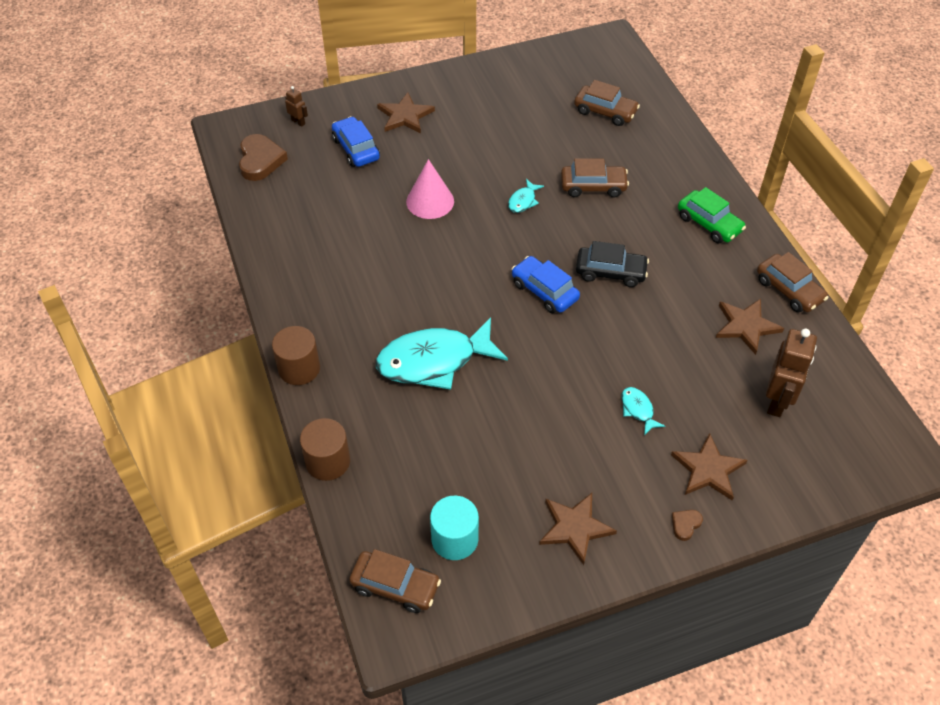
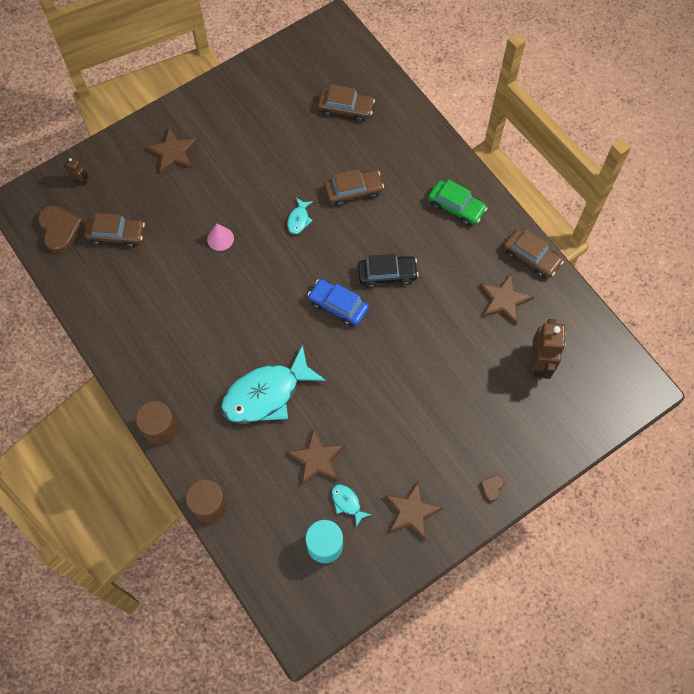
camera: 15 degrees left, 15 degrees up
blue car [332,116,380,167] -> none
brown car [349,549,441,613] -> brown car moved to [84,213,145,248]
pink cone [406,159,454,219] -> pink cone [207,224,234,251], size x0.64
turquoise fish [621,387,665,435] -> turquoise fish moved to [331,484,371,527]
brown star [671,433,748,500] -> brown star moved to [287,428,345,485]

